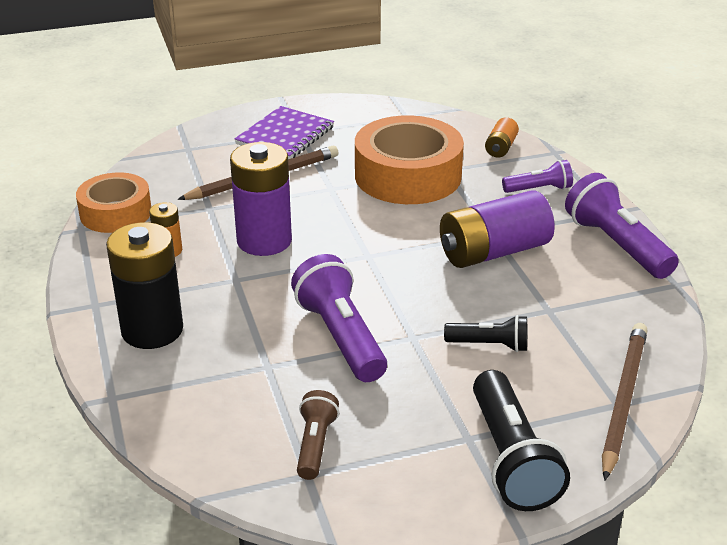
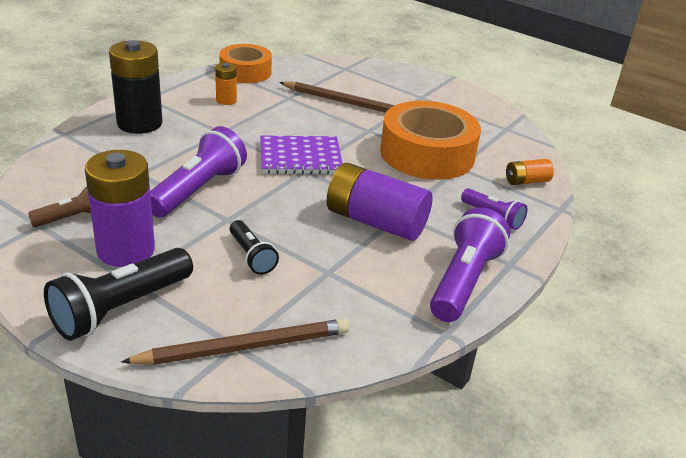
camera: 50 degrees right, 0 degrees up
purple battery [230,142,292,256] -> purple battery moved to [85,150,155,267]
purple notebook [235,106,334,159] -> purple notebook moved to [260,135,343,174]

